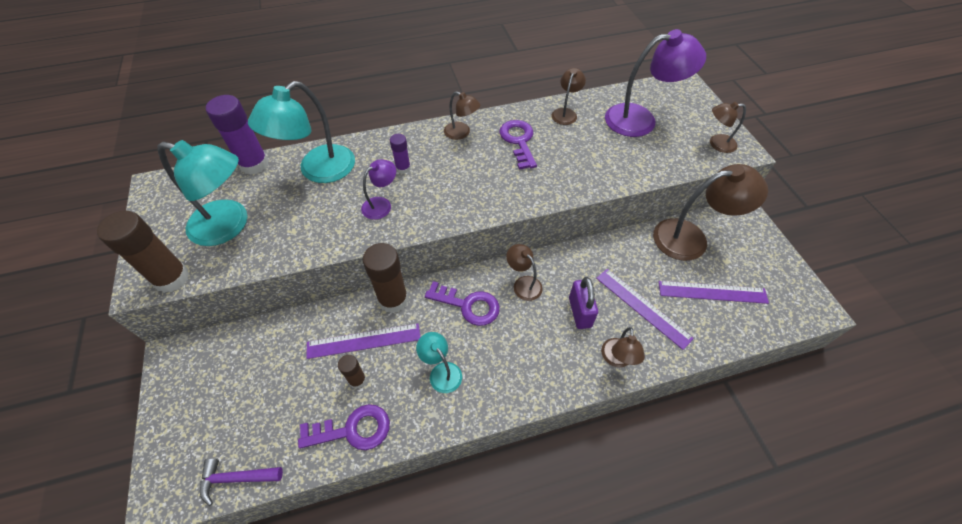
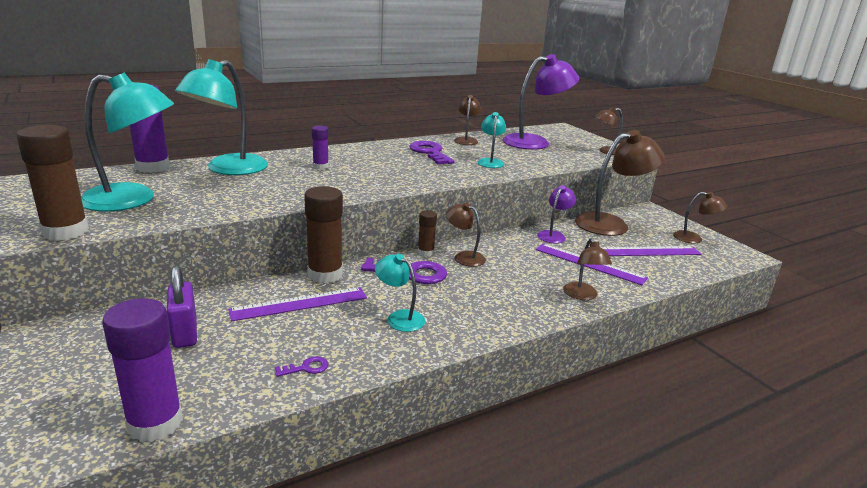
camera: 15 degrees left, 30 degrees down
purple hammer [200,459,283,506] -> purple glue stick [102,298,183,442]
purple key [298,404,390,450] -> purple key [275,356,329,377], size x0.47
brown glue stick [338,355,366,389] -> brown glue stick moved to [418,210,437,256]
purple lamp [361,159,396,220] -> purple lamp moved to [537,185,576,243]
brown lamp [444,91,480,140] -> brown lamp moved to [673,192,727,243]
purple padlock [569,277,598,329] -> purple padlock moved to [167,265,197,348]
none -> turquoise lamp [478,112,506,168]

